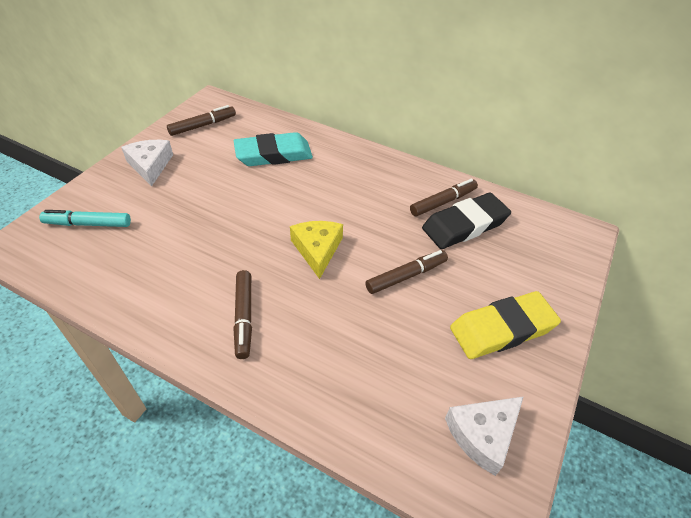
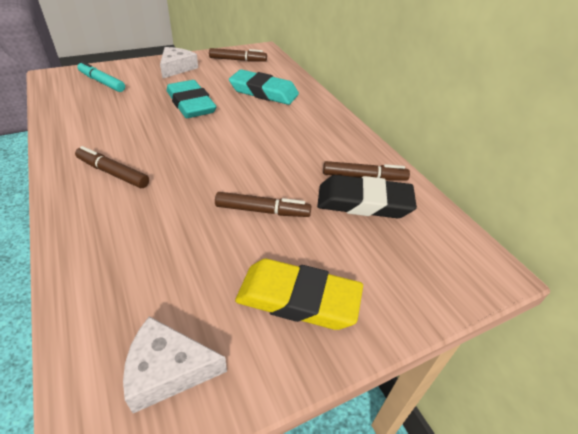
camera: 35 degrees right, 5 degrees down
brown marker [233,270,252,359] -> brown marker turned 90 degrees clockwise [75,146,149,188]
yellow cheese [290,221,343,279] -> none
none -> turquoise eraser [167,80,216,118]

